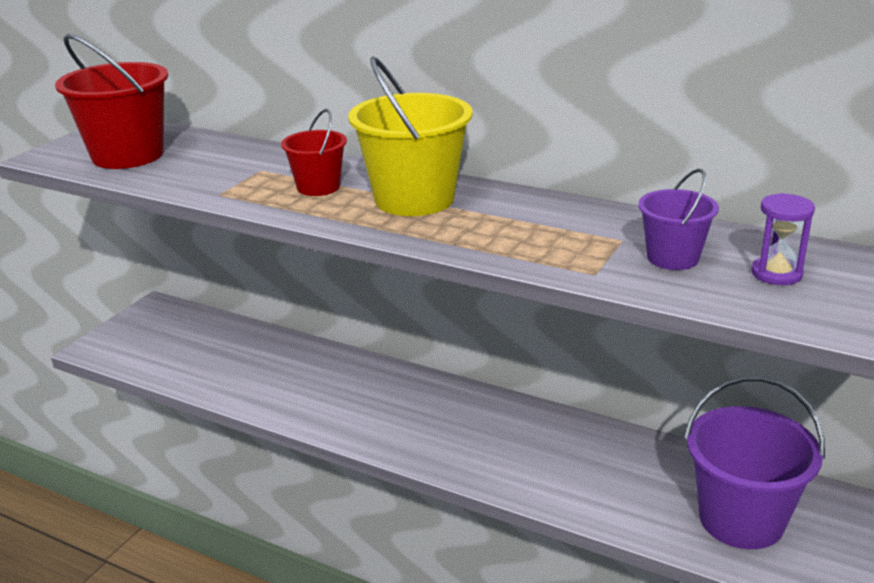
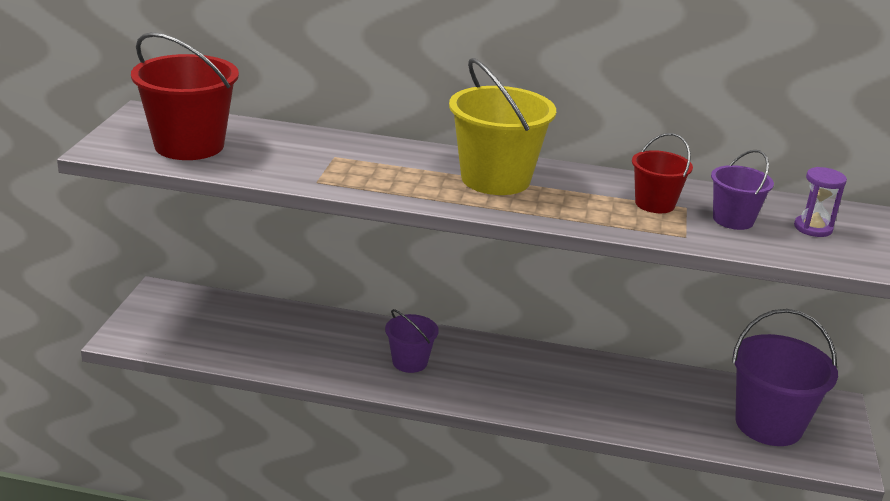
camera: 20 degrees left, 0 degrees up
red bucket [281,109,347,196] -> red bucket moved to [632,133,693,213]
none -> purple bucket [385,309,439,373]

